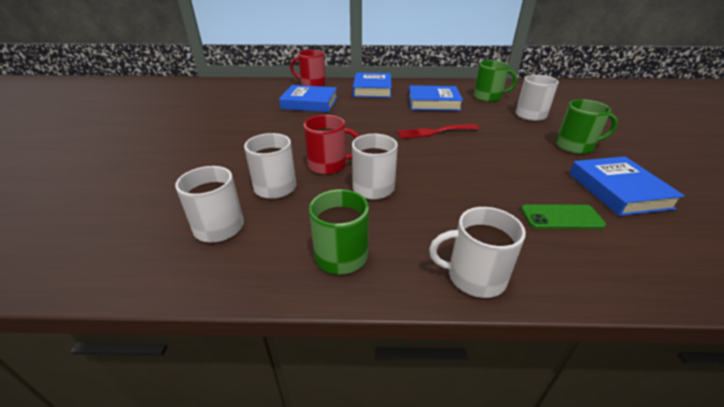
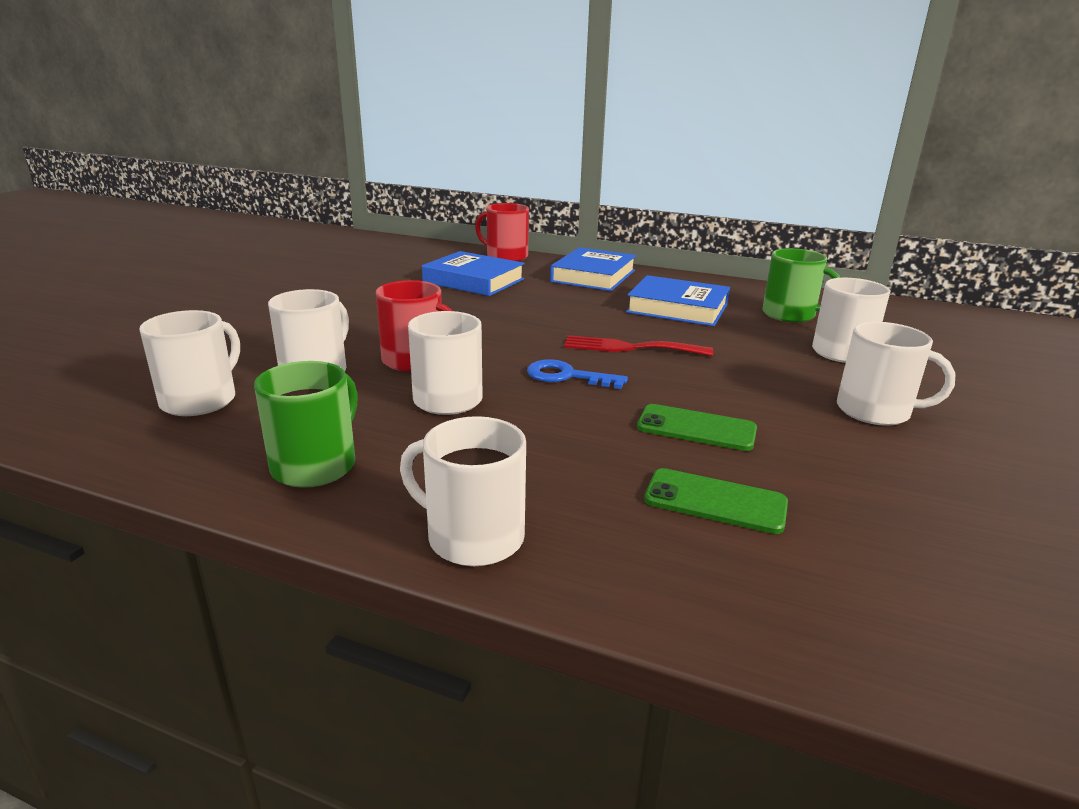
camera: 20 degrees right, 10 degrees down
green mug [556,99,618,154] -> white mug [837,322,956,426]
blue book [569,156,685,216] -> none
none -> blue key [527,359,628,389]
none -> green phone [637,404,757,451]

